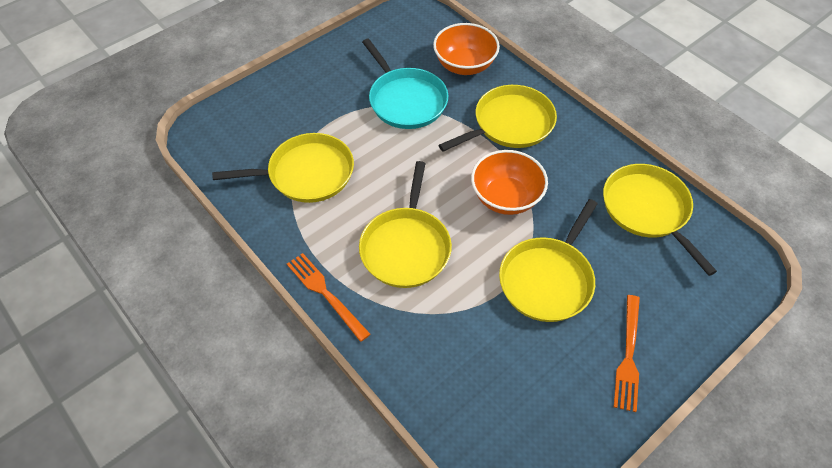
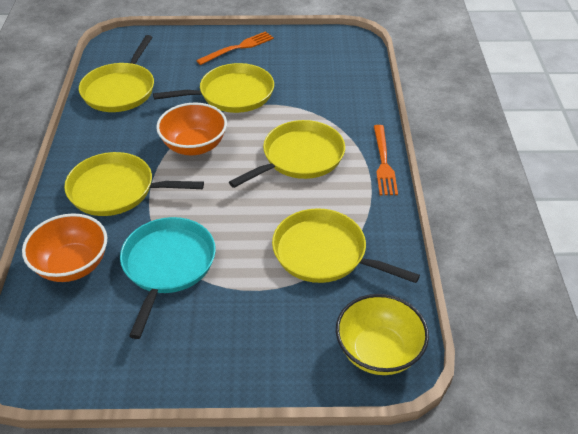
camera: 140 degrees left, 10 degrees down
none -> yellow bowl [336,294,429,375]

